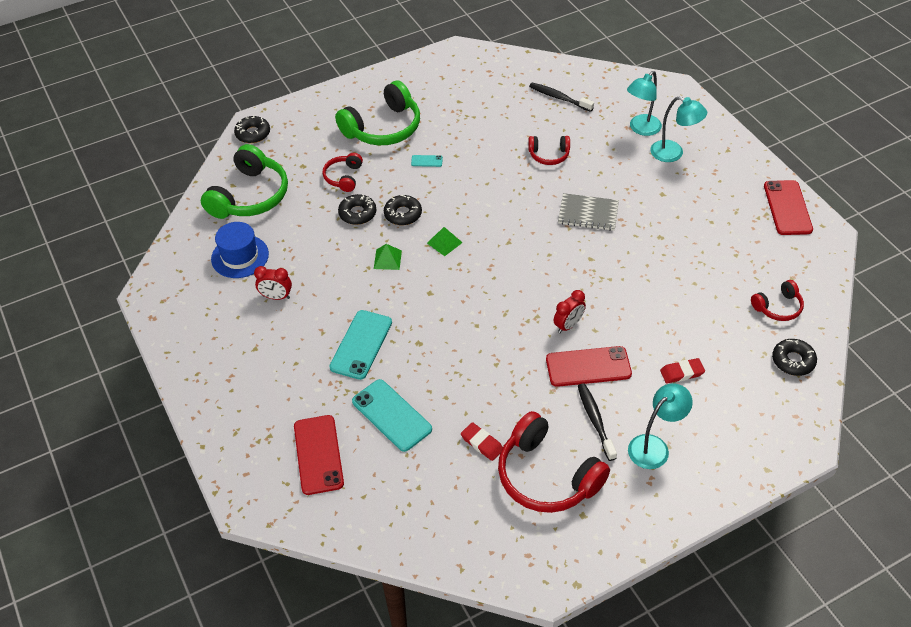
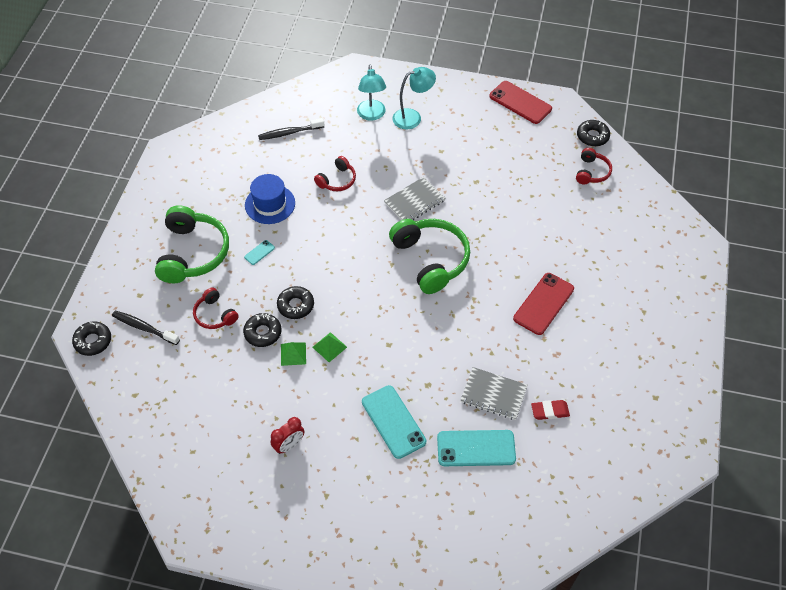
camera: 50 degrees left, 5 degrees up
green headphones [201,144,288,219] -> green headphones moved to [389,219,470,294]
blue hat [211,222,269,278] -> blue hat moved to [245,174,295,224]
red phone [294,415,344,495] -> none
green pyramid [427,227,463,256] -> green pyramid moved to [281,342,306,366]
red headphones [498,411,610,513] -> none
red clock [554,290,586,333] -> none
black toothbrush [578,383,617,461] -> black toothbrush moved to [112,311,180,345]
turquoise lamp [628,383,693,469] -> none
red eraser [660,358,705,383] -> none
black donut [772,339,817,376] -> black donut moved to [577,120,610,147]
none -> grey notebook [461,367,528,420]

